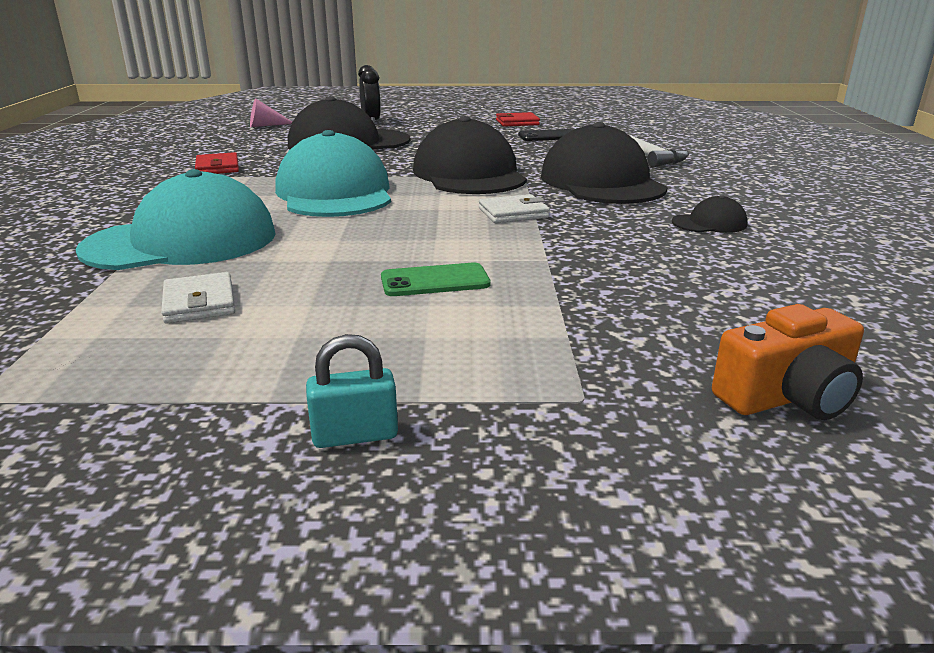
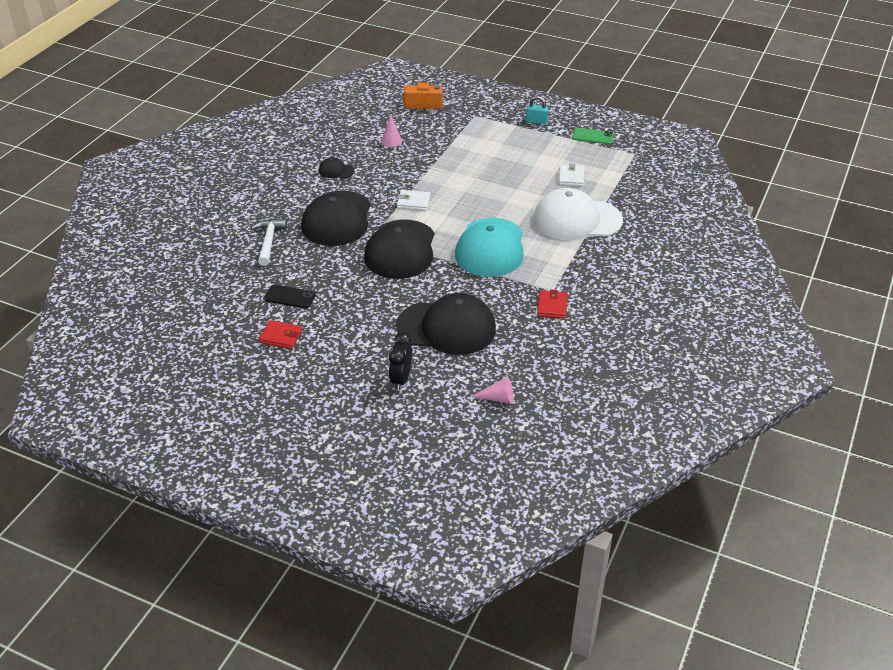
camera: 155 degrees left, 15 degrees up
turquoise cap [76,169,276,270] -> white cap [533,188,623,240]
green phone [381,263,490,296] -> green phone moved to [572,128,614,144]
none -> pink cone [381,115,402,147]

